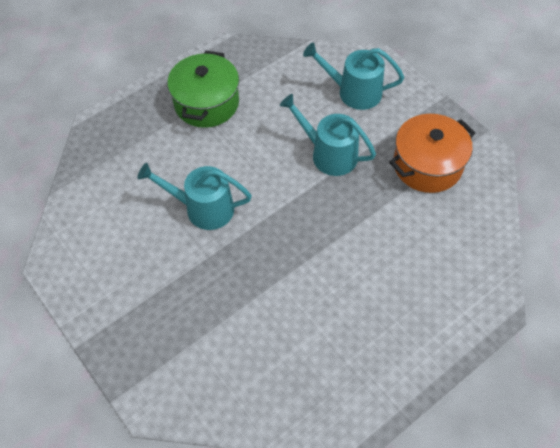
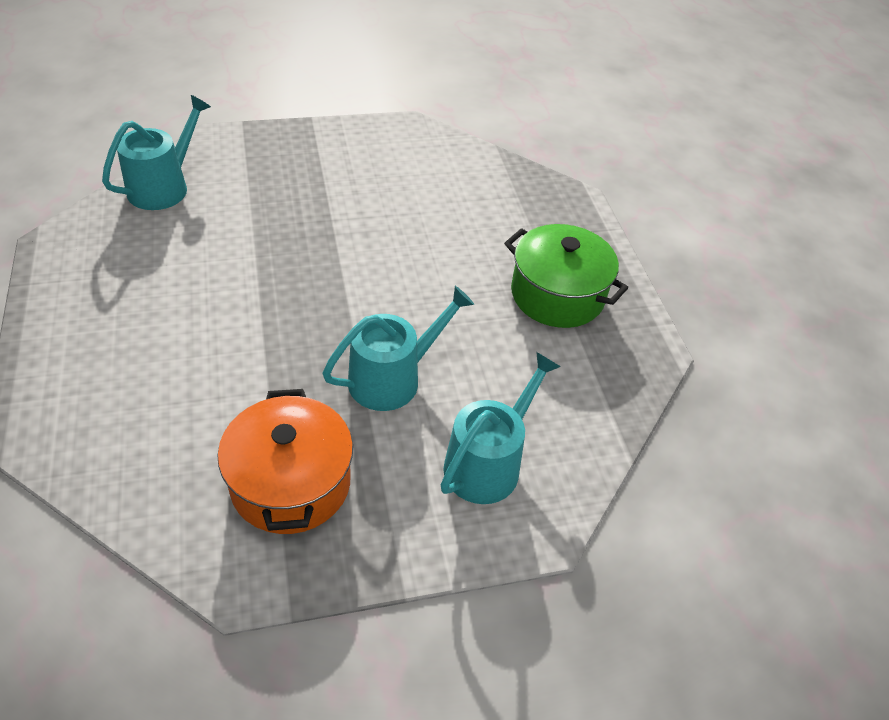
camera: 110 degrees right, 10 degrees down
turquoise watering can [138,163,252,230] -> turquoise watering can moved to [102,95,211,210]

